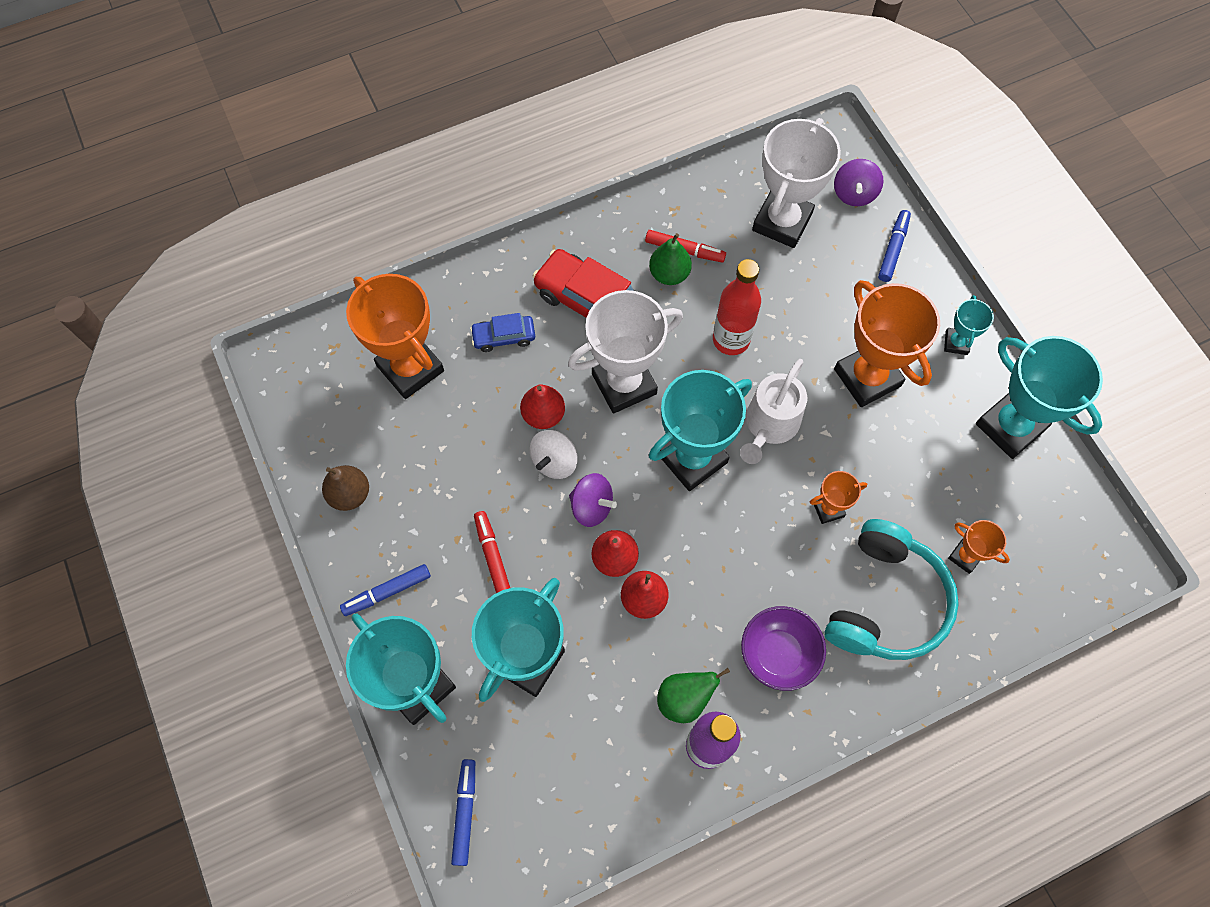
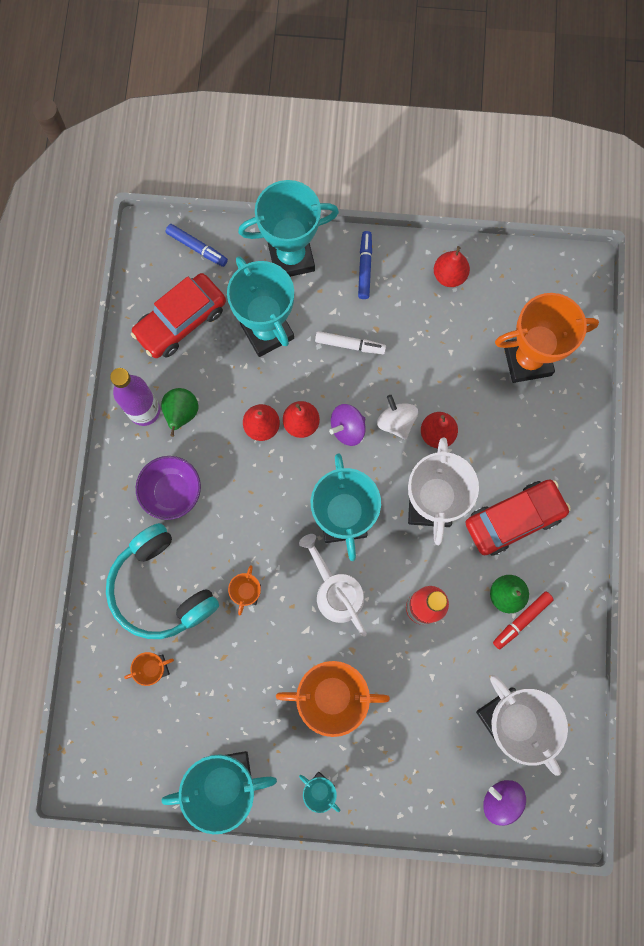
camera: 120 degrees right, 10 degrees up
brown pear [322,465,369,511] -> red pear [434,246,470,287]
blue car [470,313,535,352] -> none
red marker [474,511,510,593] -> white marker [315,331,386,354]
blue marker [878,210,911,282] -> none
none -> red car [131,273,226,358]

